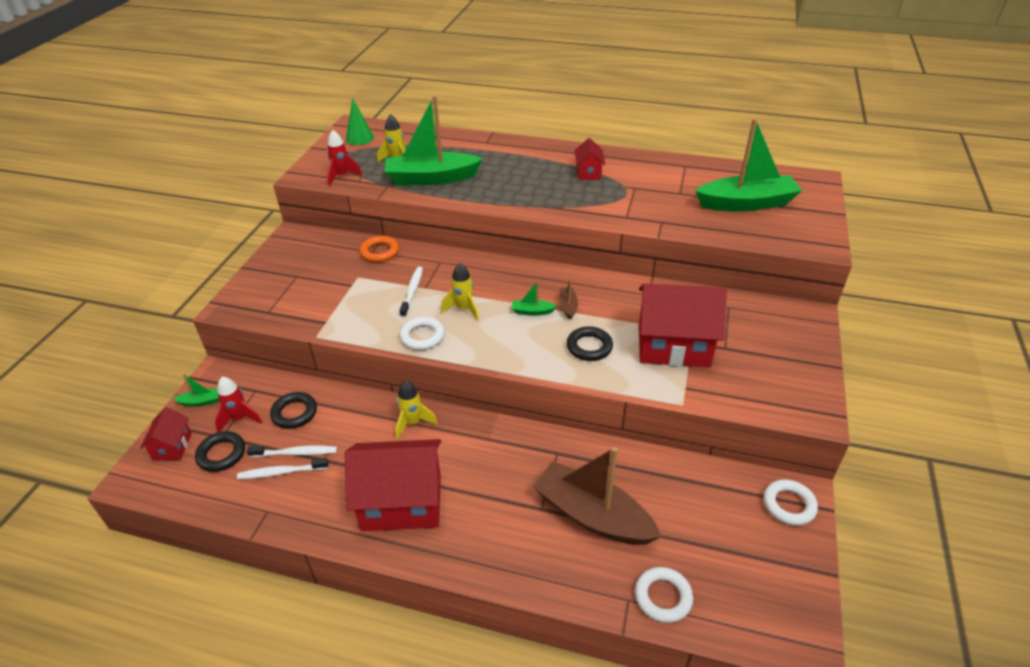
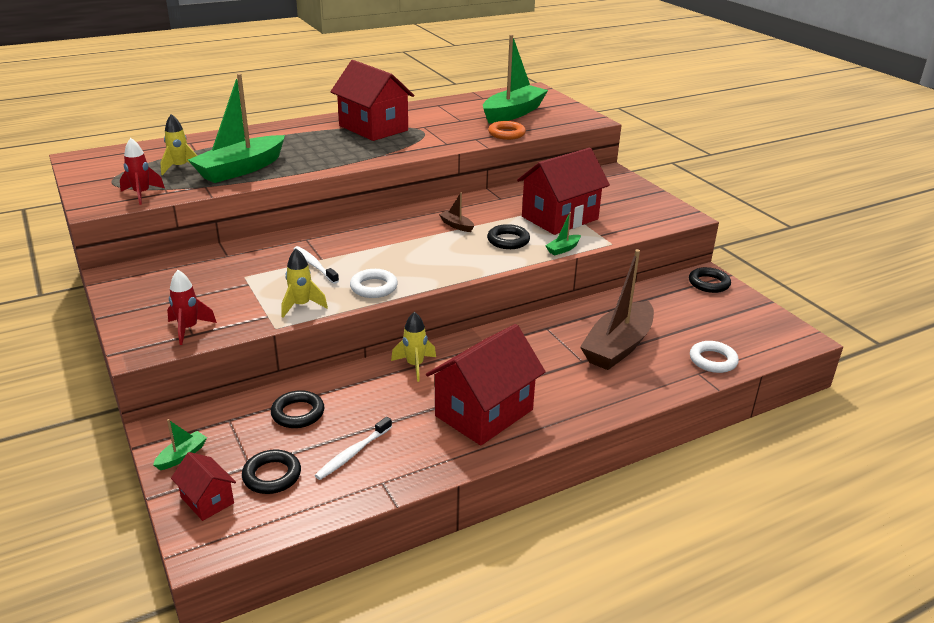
camera: 45 degrees left, 10 degrees down
red rocket [215,376,262,432] -> red rocket moved to [167,270,217,345]
white toothbrush [247,446,337,457] -> none
green cone [346,98,374,145] -> none
orange ring [360,236,399,262] -> orange ring moved to [488,121,526,140]
yellow rocket [441,263,479,321] -> yellow rocket moved to [281,249,328,318]
green boat [512,280,557,316] -> green boat moved to [545,212,581,255]
brown boat [532,447,662,545] -> brown boat turned 45 degrees counterclockwise [580,249,654,370]
red house [575,138,605,180] -> red house [330,60,414,141], size x2.06
white ring [764,479,818,526] -> black ring [689,267,731,293]

